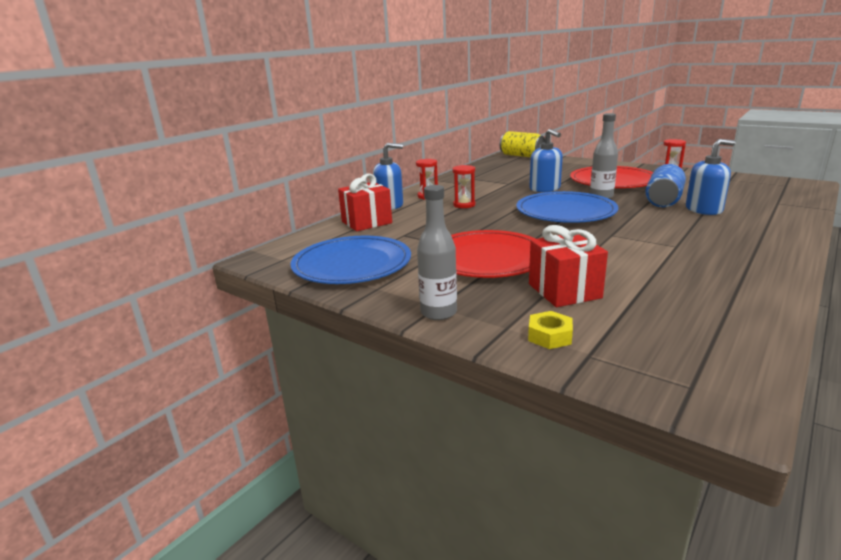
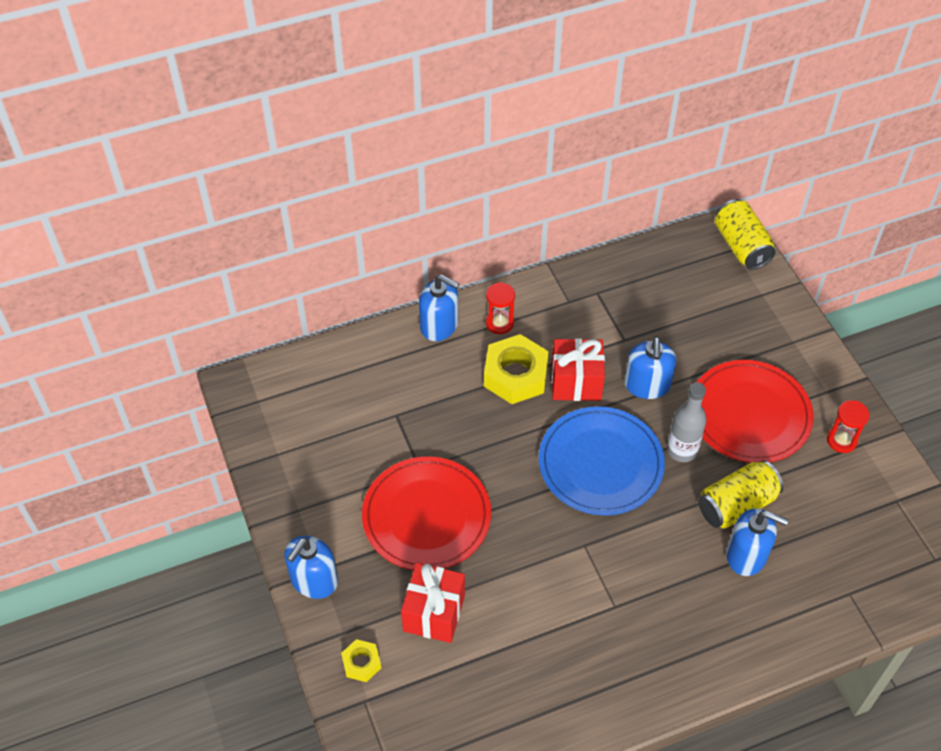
camera: 30 degrees right, 30 degrees up
blue plate [290,236,411,284] -> none
red gift [338,173,392,231] -> red gift moved to [551,338,605,401]
grey bottle [417,185,457,320] -> blue soap dispenser [285,536,338,599]
red hourglass [452,165,476,208] -> yellow nut [484,334,549,404]
blue can [645,164,686,207] -> yellow can [698,460,783,529]

